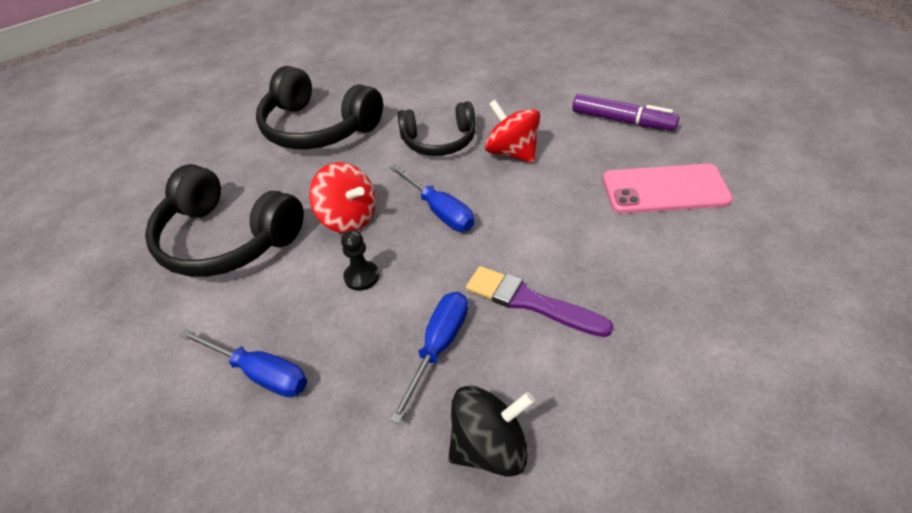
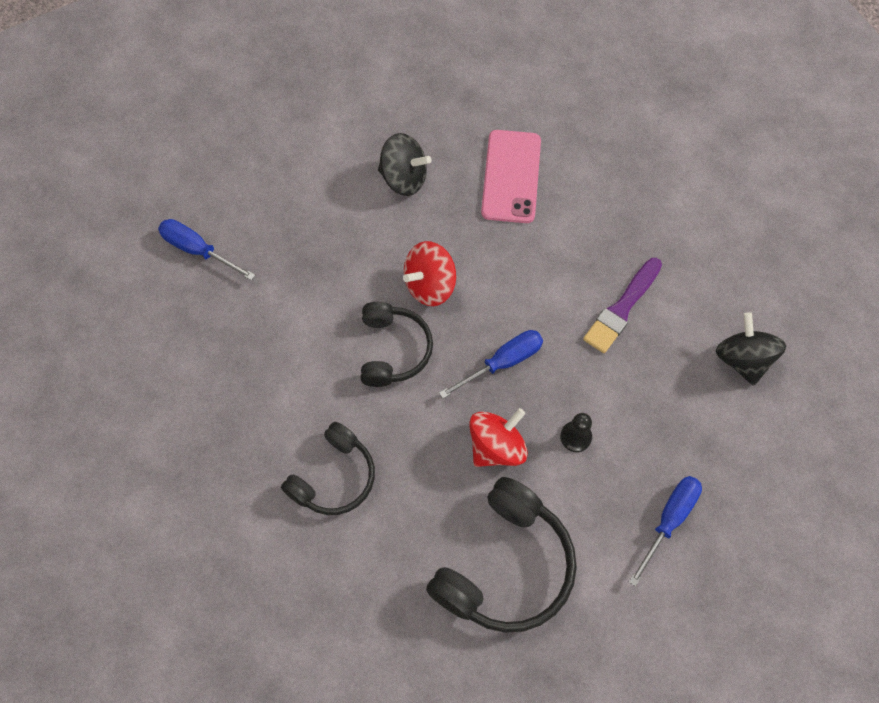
camera: 85 degrees left, 20 degrees up
black headphones [256,66,383,149] -> black headphones [281,422,375,515], size x0.64
blue screwdriver [390,292,468,424] -> blue screwdriver moved to [158,219,255,281]
purple marker [572,94,680,131] -> black spinning top [378,133,431,196]

